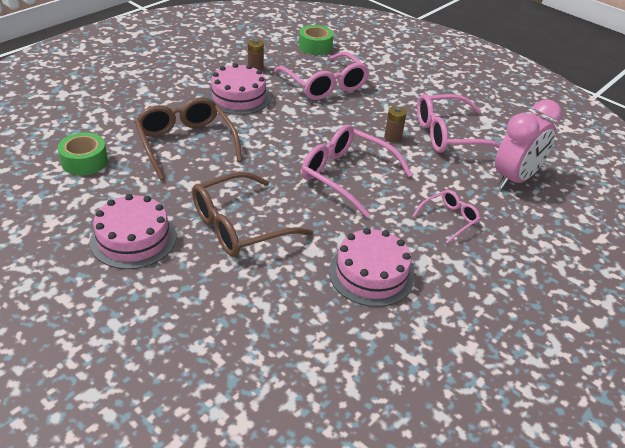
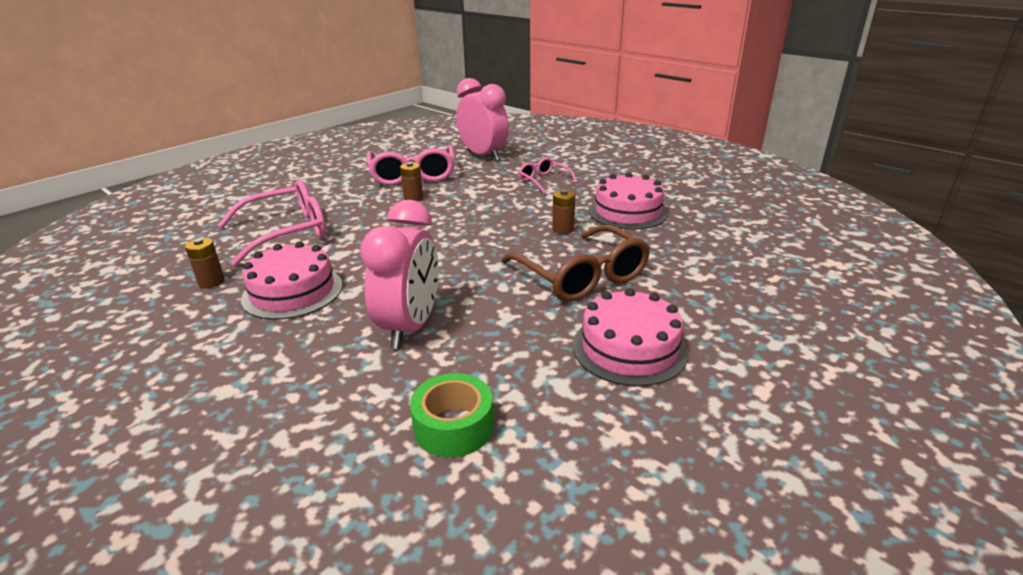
camera: 85 degrees left, 10 degrees down
brown glasses [135,97,242,180] -> pink clock [360,200,439,349]
green tape [299,25,333,55] -> none
pink glasses [301,125,413,218] -> none
none -> brown battery [552,189,575,234]

